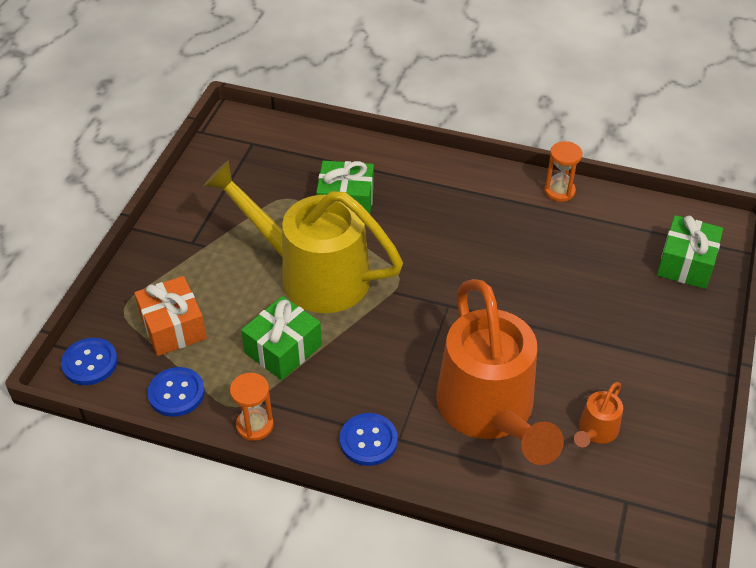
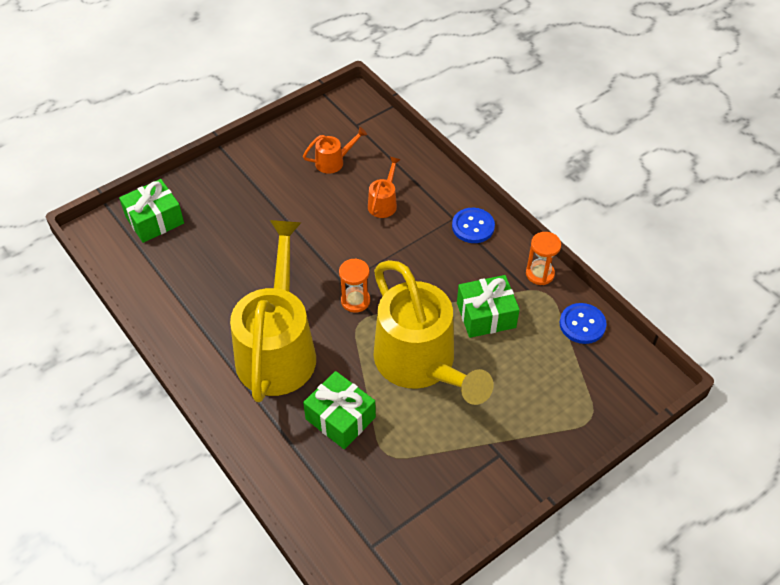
camera: 145 degrees left, 5 degrees up
blue button [61,338,118,385] -> none
orange gift [134,276,207,356] -> none
orange watering can [436,279,564,465] -> orange watering can [368,157,401,218], size x0.40
orange hourglass [544,141,583,202] -> orange hourglass moved to [339,258,370,313]
none -> yellow watering can [230,220,316,402]

